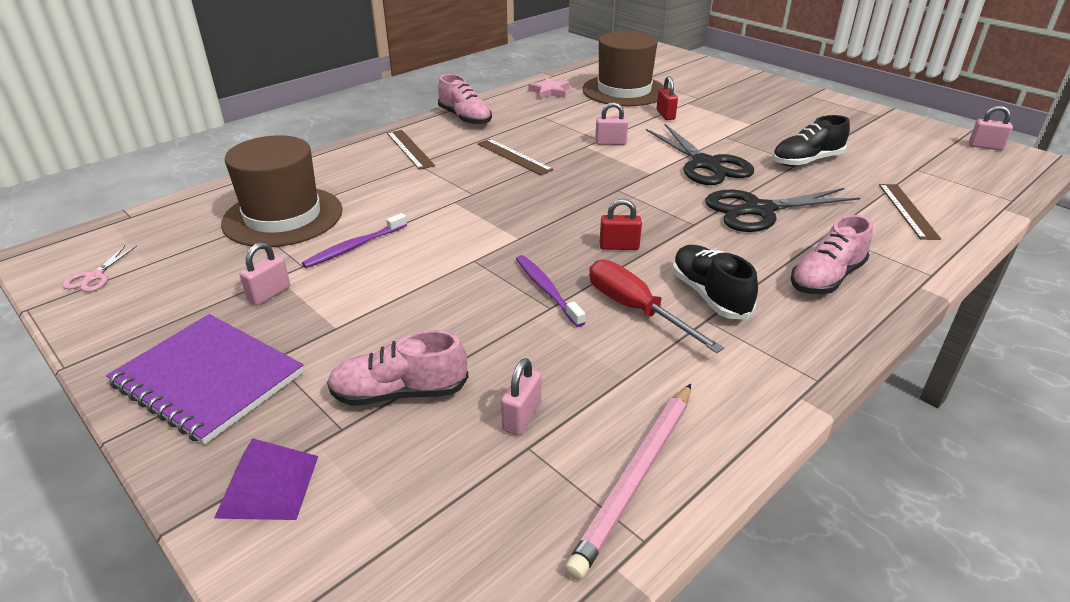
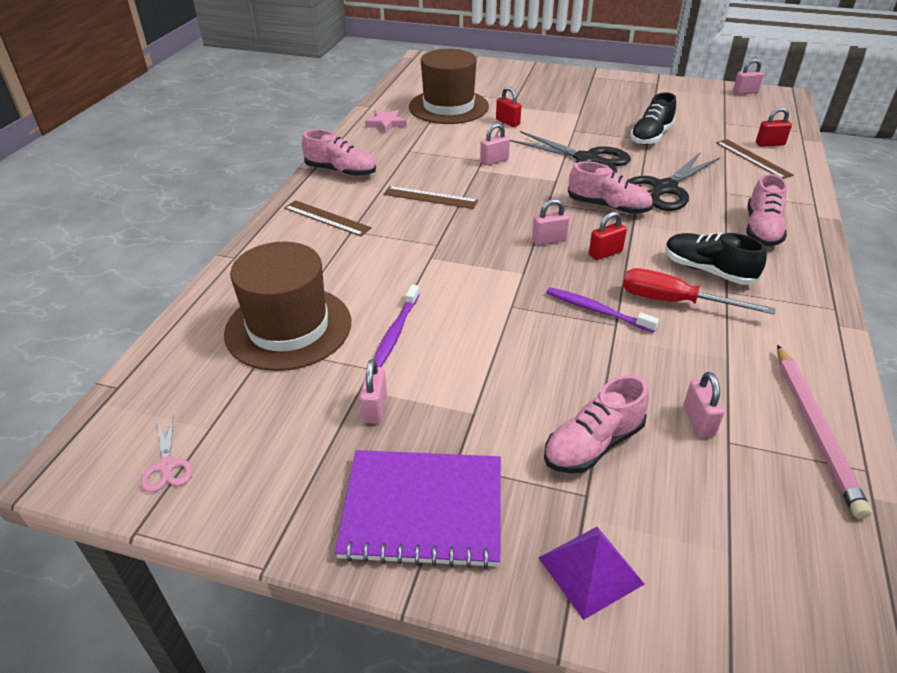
camera: 30 degrees left, 5 degrees up
none -> pink padlock [532,199,570,245]
none -> pink shoe [568,161,653,214]
none -> red padlock [756,107,792,147]

